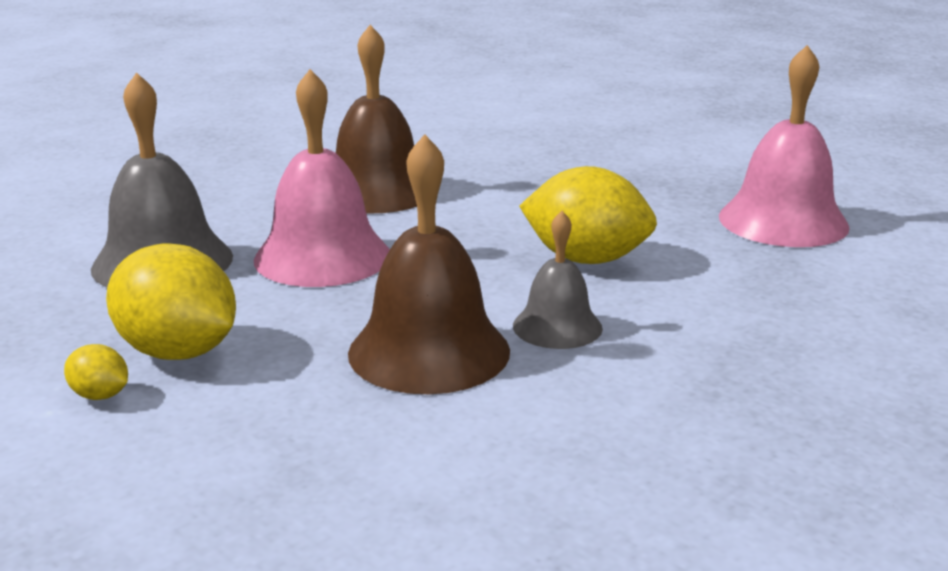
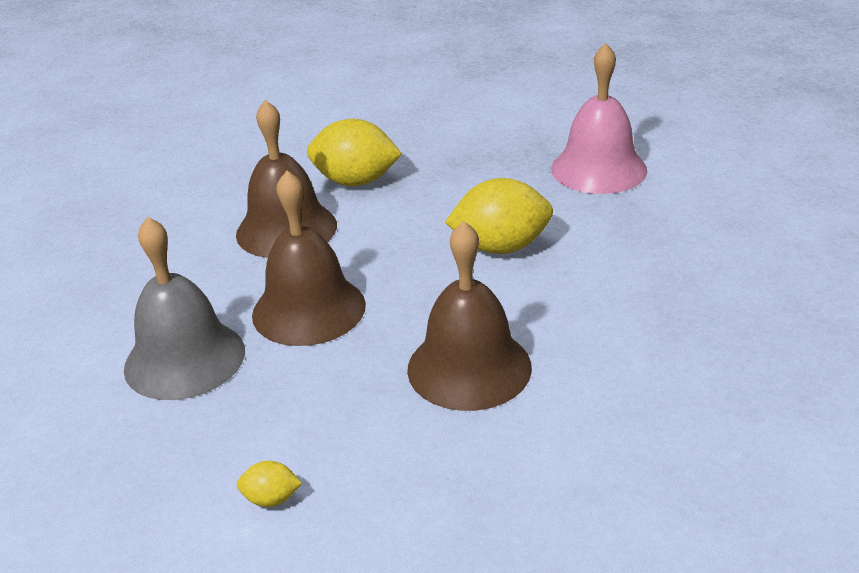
camera: 25 degrees left, 10 degrees up
yellow lemon [106,243,236,360] -> yellow lemon moved to [307,119,402,186]
pink bell [254,69,390,287] -> brown bell [252,171,366,346]
grey bell [513,211,603,349] -> none

